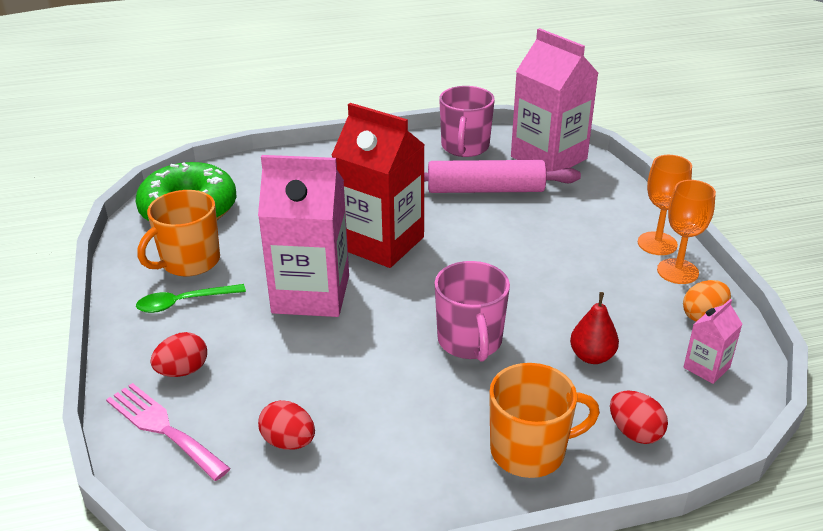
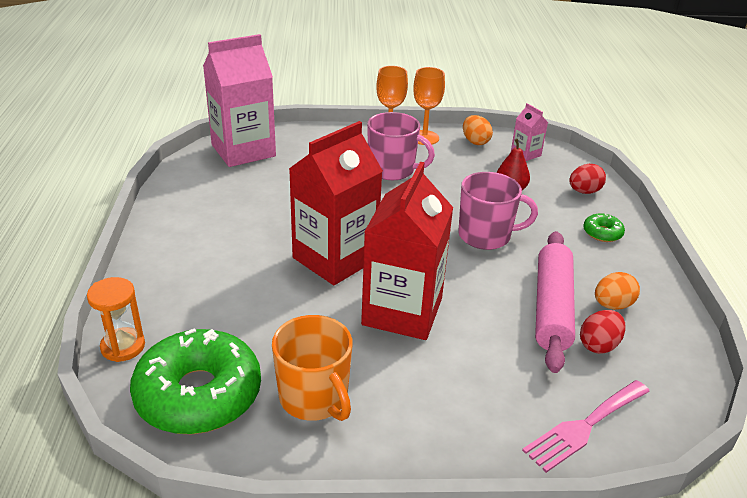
camera: 80 degrees left, 0 degrees up
green spoon [136,284,246,313] -> none
red egg [151,332,207,377] -> none
pink carton [258,155,349,317] -> red carton [361,162,453,340]
pink rolling pin [424,160,581,193] -> pink rolling pin moved to [535,231,575,373]
pink mug [439,86,495,157] -> pink mug moved to [367,112,435,180]
orange mug [489,363,600,478] -> green donut [583,213,625,242]
none -> orange hourglass [87,277,145,362]
none -> orange egg [595,272,640,310]

